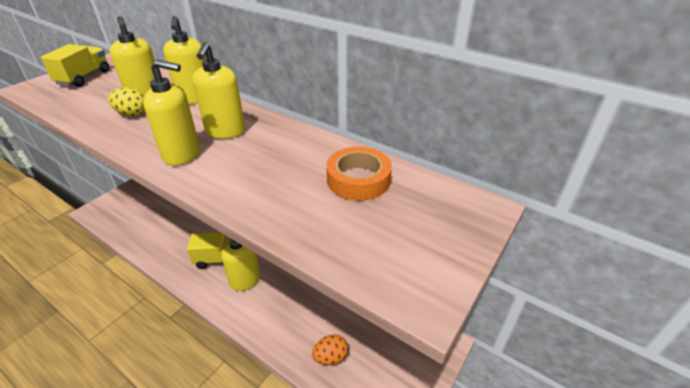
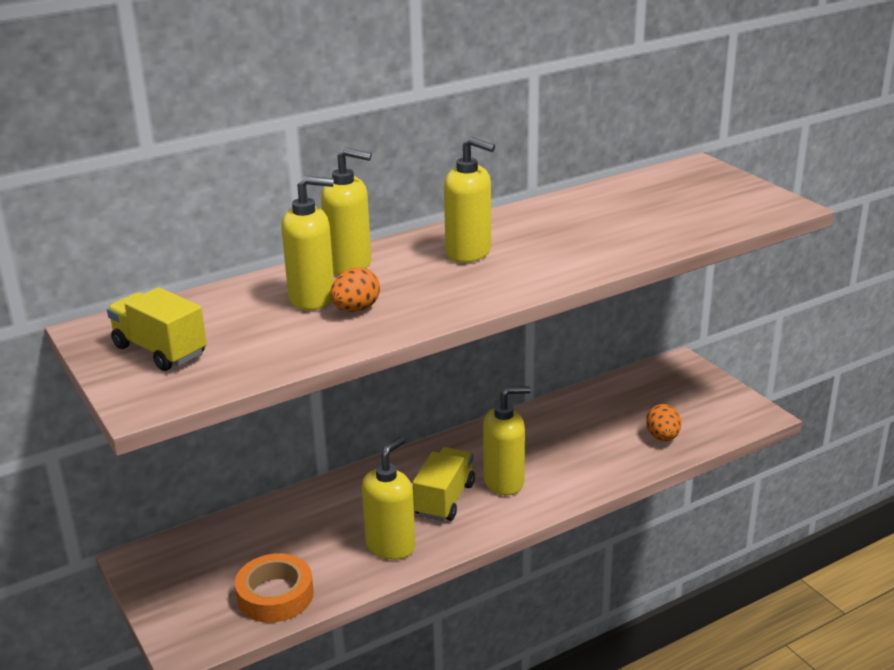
camera: 65 degrees left, 10 degrees down
yellow egg [108,87,145,116] -> orange egg [330,267,380,312]
yellow soap dispenser [143,59,200,166] -> yellow soap dispenser moved to [362,437,415,560]
orange tape [326,147,392,201] -> orange tape moved to [235,553,314,623]

